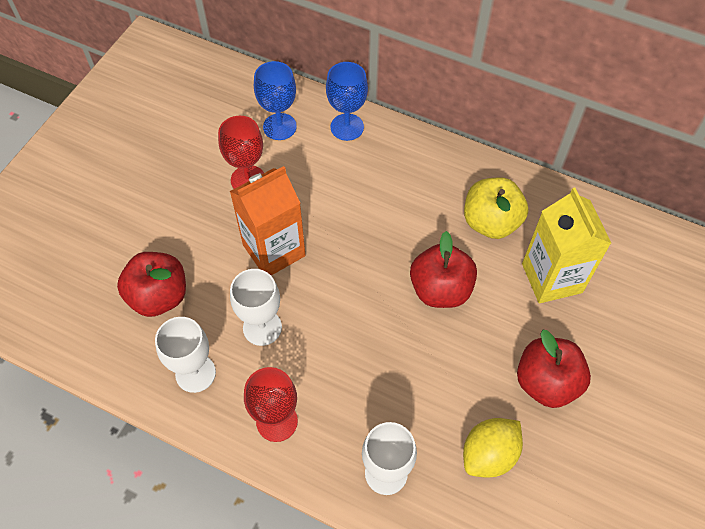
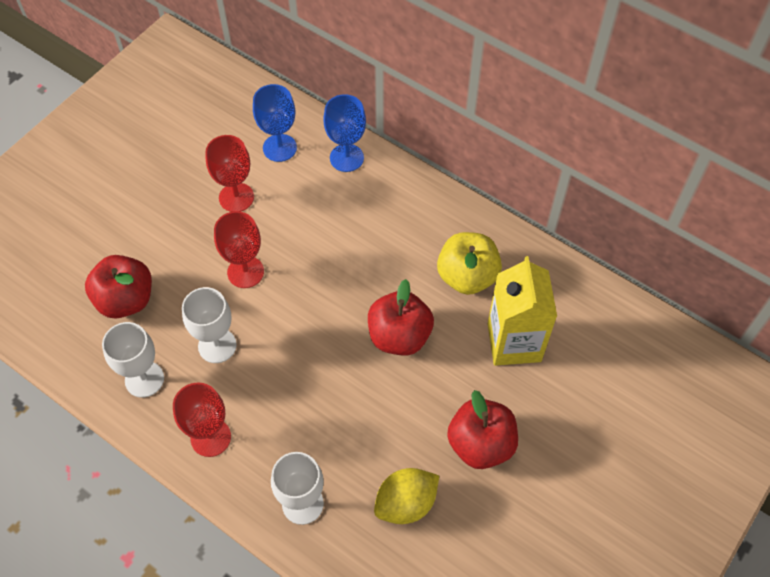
camera: 10 degrees right, 0 degrees up
orange carton [230,166,306,275] -> red goblet [214,211,264,288]

